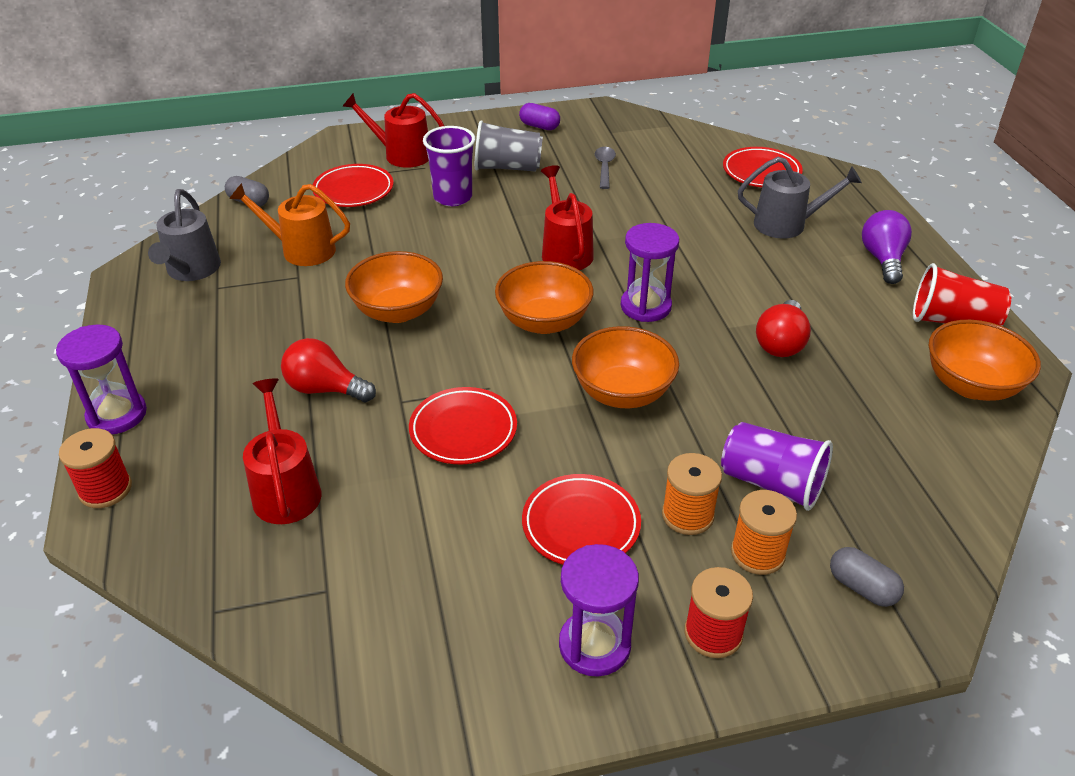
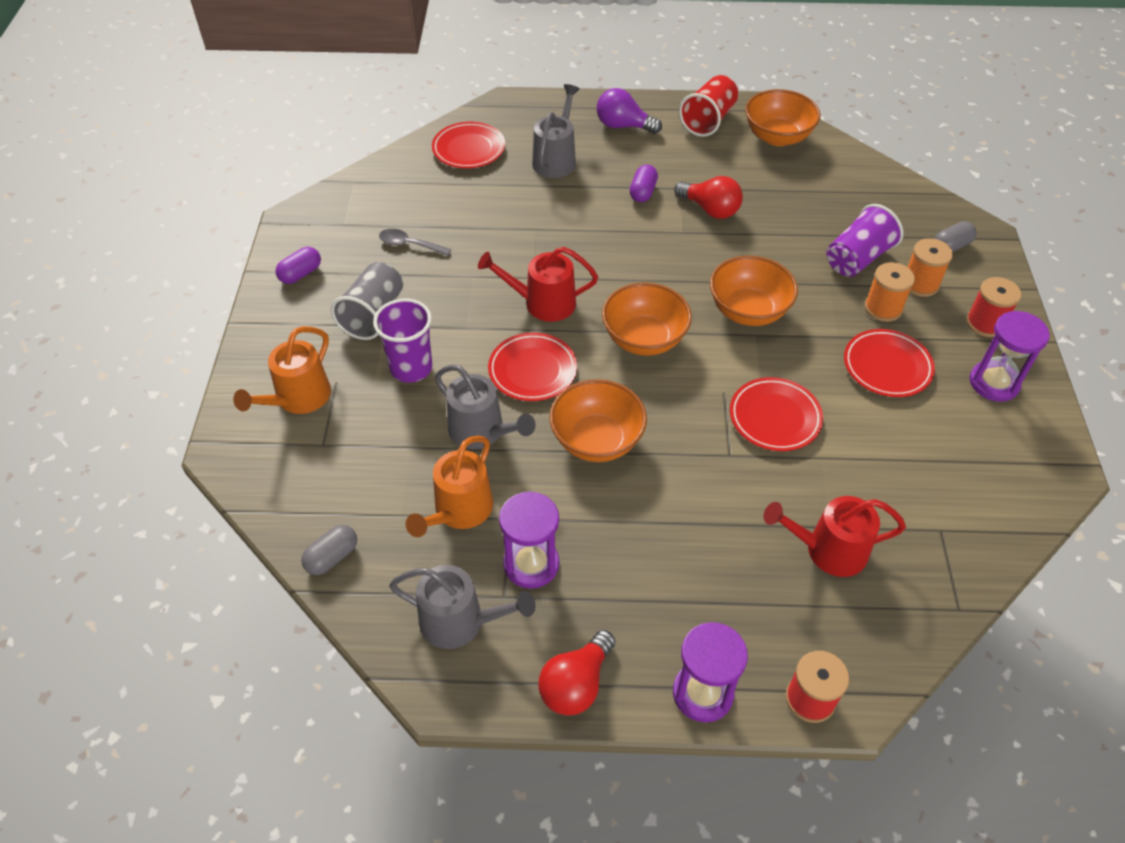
camera: 75 degrees left, 10 degrees up
red light bulb [281,338,376,402] -> red light bulb moved to [539,630,615,716]
red plate [313,164,394,207] -> red plate moved to [488,332,577,401]
red watering can [342,93,444,168] -> orange watering can [233,326,331,414]
purple hourglass [621,223,679,322] -> purple hourglass moved to [499,491,559,589]
none -> grey watering can [435,364,535,449]
none -> purple capsule [630,165,658,202]

